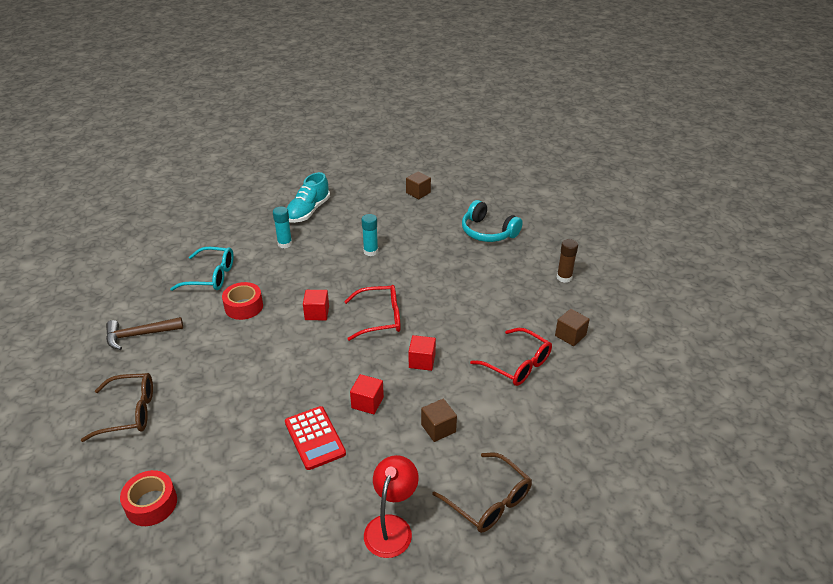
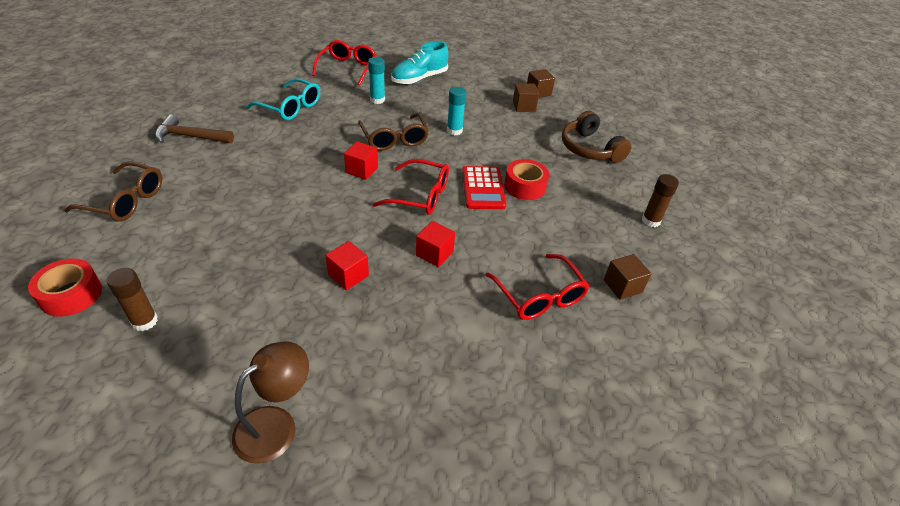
camera: 20 degrees right, 5 degrees up
red tape [222,282,263,320] -> red tape moved to [504,159,549,200]
red calculator [285,406,346,470] -> red calculator moved to [462,166,506,209]
red lamp [364,455,419,558] -> brown lamp [232,341,309,464]
brown cube [421,399,457,442] -> brown cube moved to [513,83,539,112]
brown glasses [432,452,532,533] -> brown glasses moved to [358,113,429,151]
turquoise headphones [462,200,523,242] -> brown headphones [562,111,632,163]
none -> brown glue stick [107,268,158,331]
none -> red glasses [312,40,376,86]

